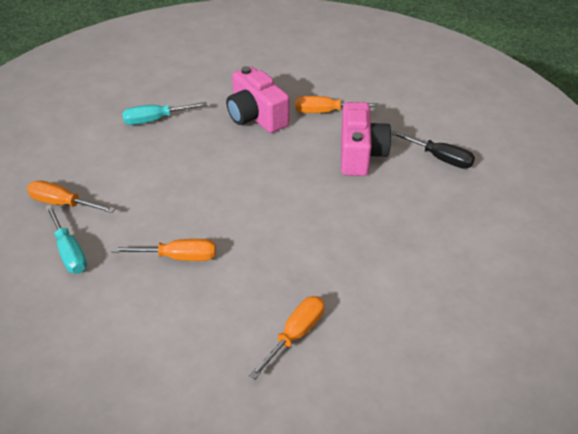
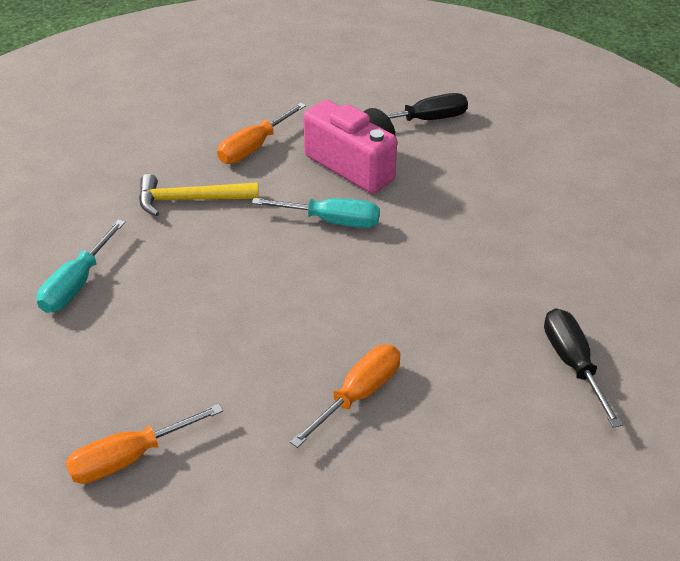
camera: 50 degrees left, 0 degrees up
turquoise screwdriver [46,204,87,274] -> turquoise screwdriver moved to [252,198,380,228]
pink camera [226,66,289,133] -> yellow hammer [139,174,259,216]
orange screwdriver [249,296,324,379] -> black screwdriver [544,308,623,428]

